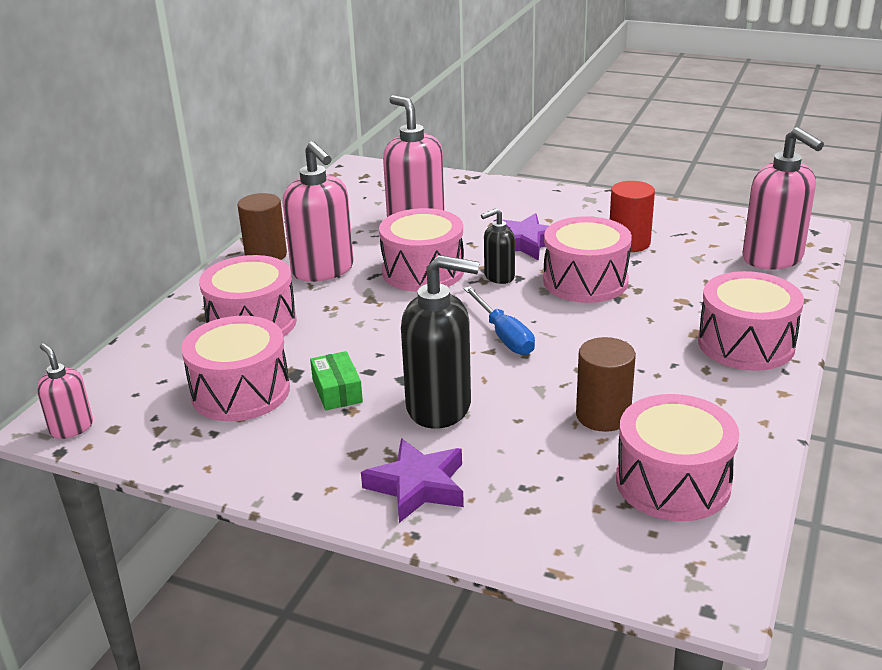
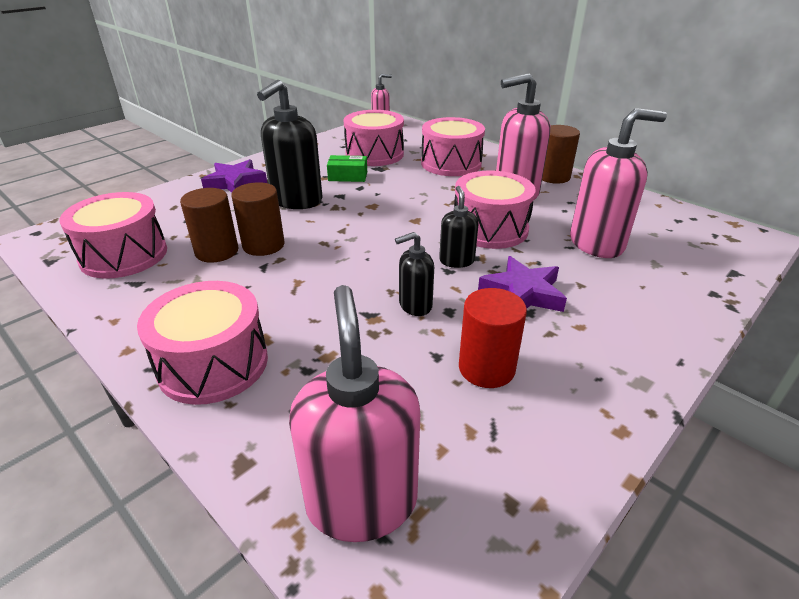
camera: 110 degrees right, 5 degrees up
blue screwdriver [463,286,535,355] -> none
pink drum [543,216,632,303] -> black soap dispenser [395,232,434,316]
pink soap dispenser [743,127,824,270] -> pink soap dispenser turned 90 degrees clockwise [289,285,420,542]
none -> brown cylinder [231,182,285,256]

